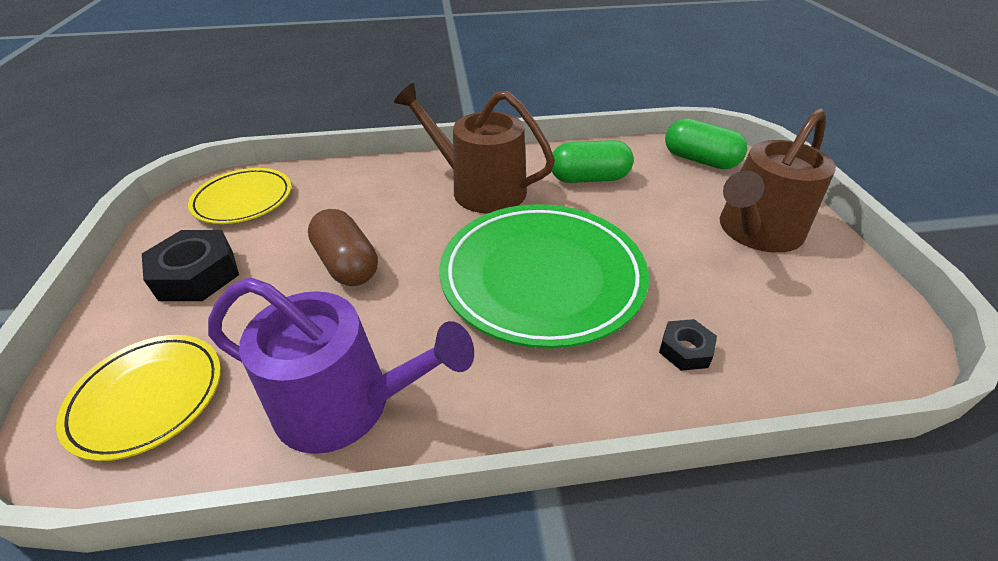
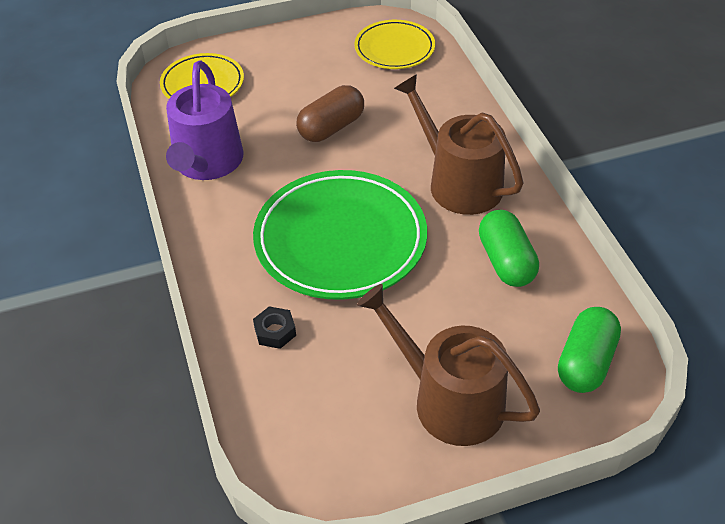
camera: 80 degrees right, 5 degrees up
black nut [142,230,239,301] -> none
brown watering can [394,83,555,214] -> brown watering can turned 60 degrees counterclockwise [394,74,523,215]

